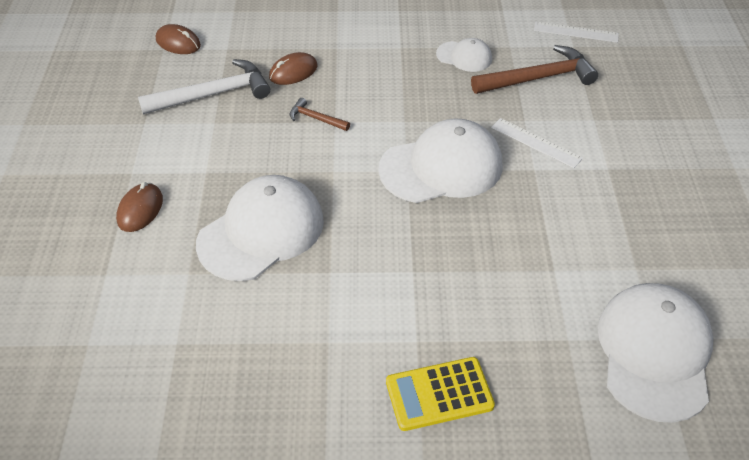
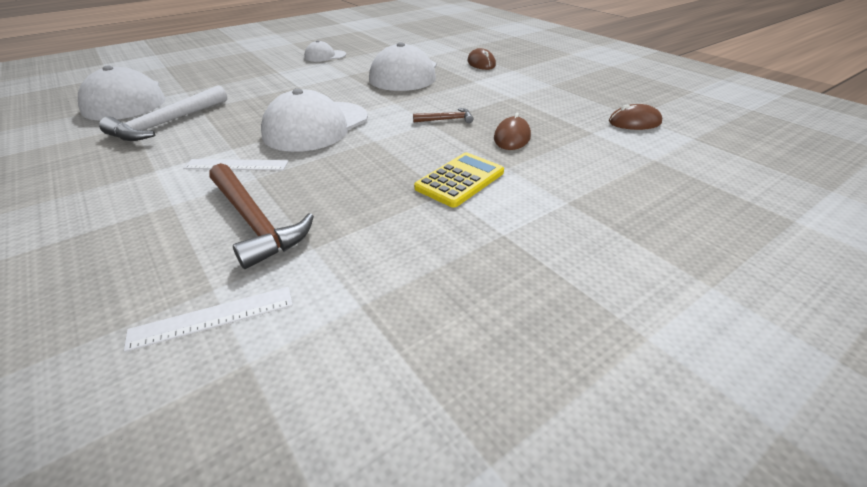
camera: 145 degrees right, 10 degrees down
white hammer [138,59,270,114] -> white hammer moved to [99,85,227,141]
yellow calculator [386,357,495,431] -> yellow calculator moved to [414,153,504,208]
white cap [436,38,492,72] -> white cap moved to [304,40,346,62]
brown hammer [471,45,598,94] -> brown hammer turned 75 degrees counterclockwise [209,163,314,269]

